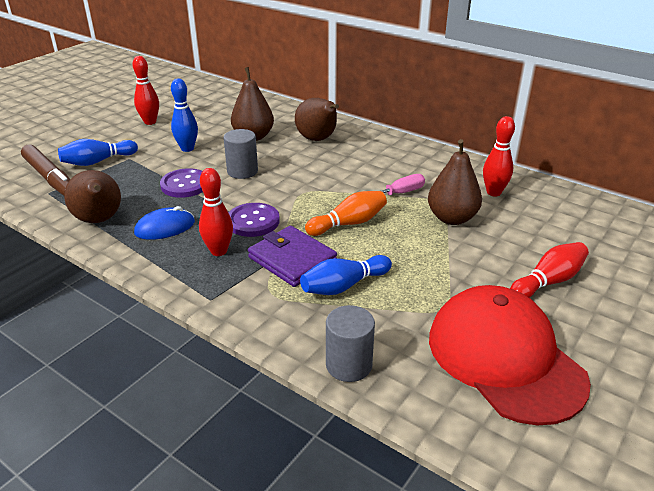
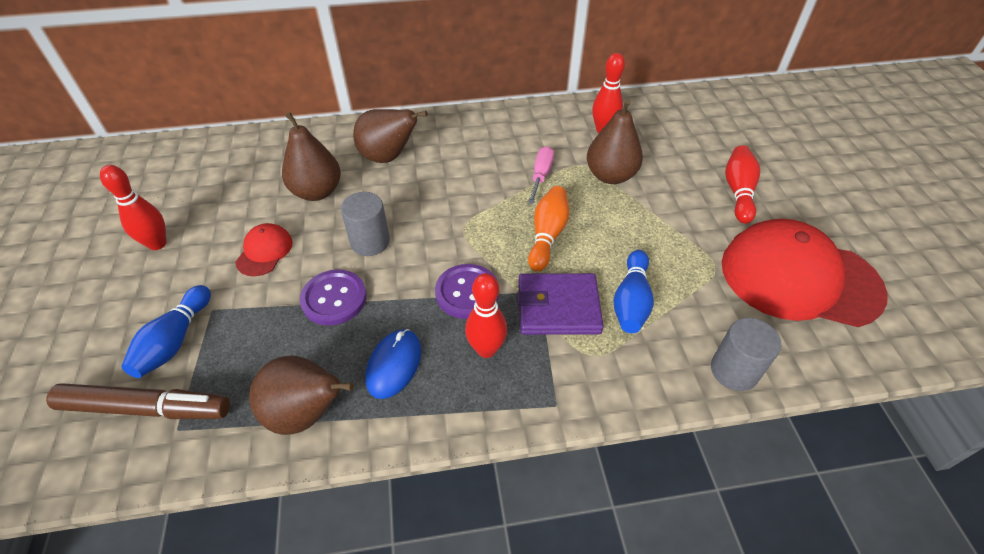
camera: 45 degrees left, 15 degrees up
blue bowling pin [171,78,198,152] -> red cap [235,223,293,276]

